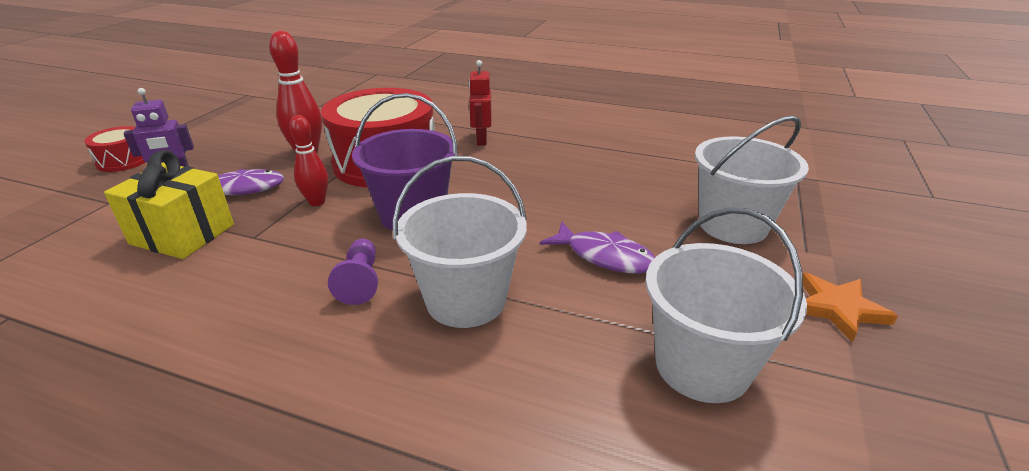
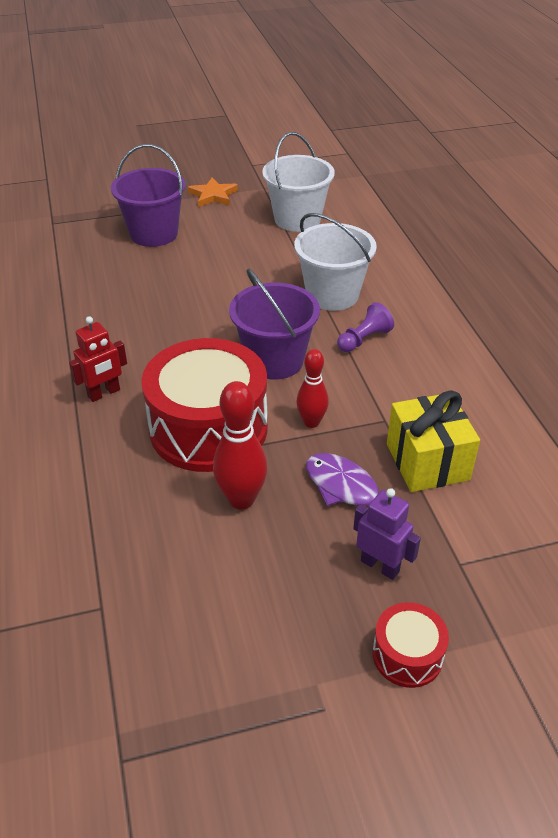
camera: 125 degrees left, 10 degrees up
purple fish [540,222,655,274] -> none
white bucket [695,116,809,244] -> purple bucket [111,144,186,247]

